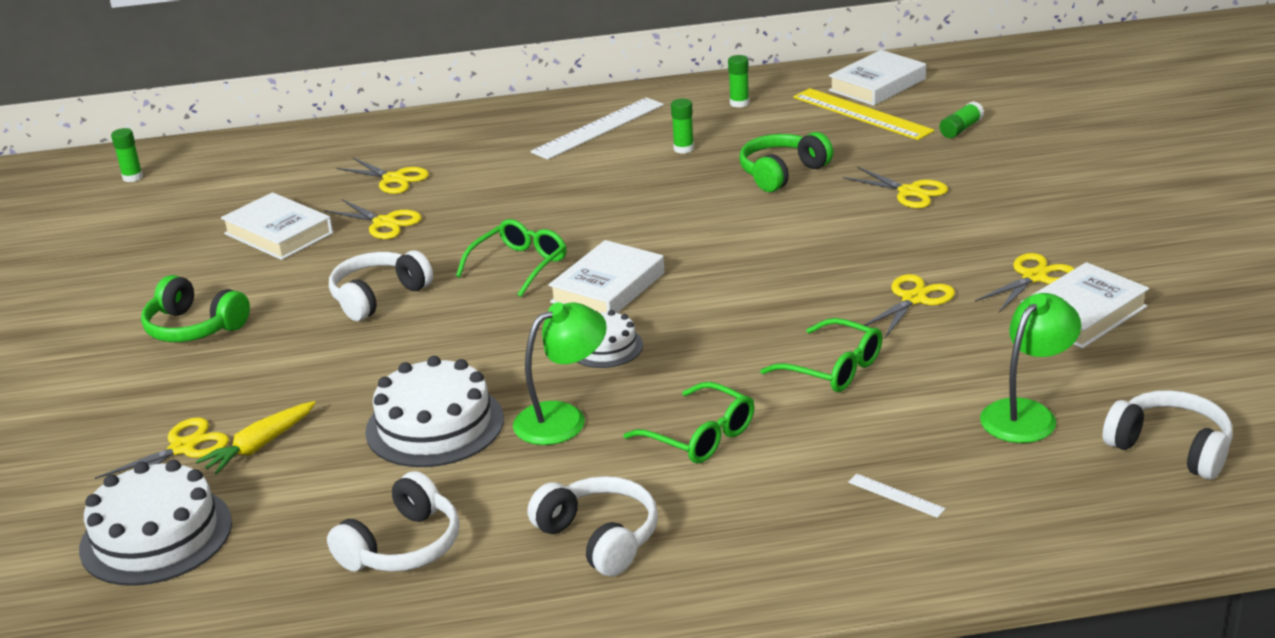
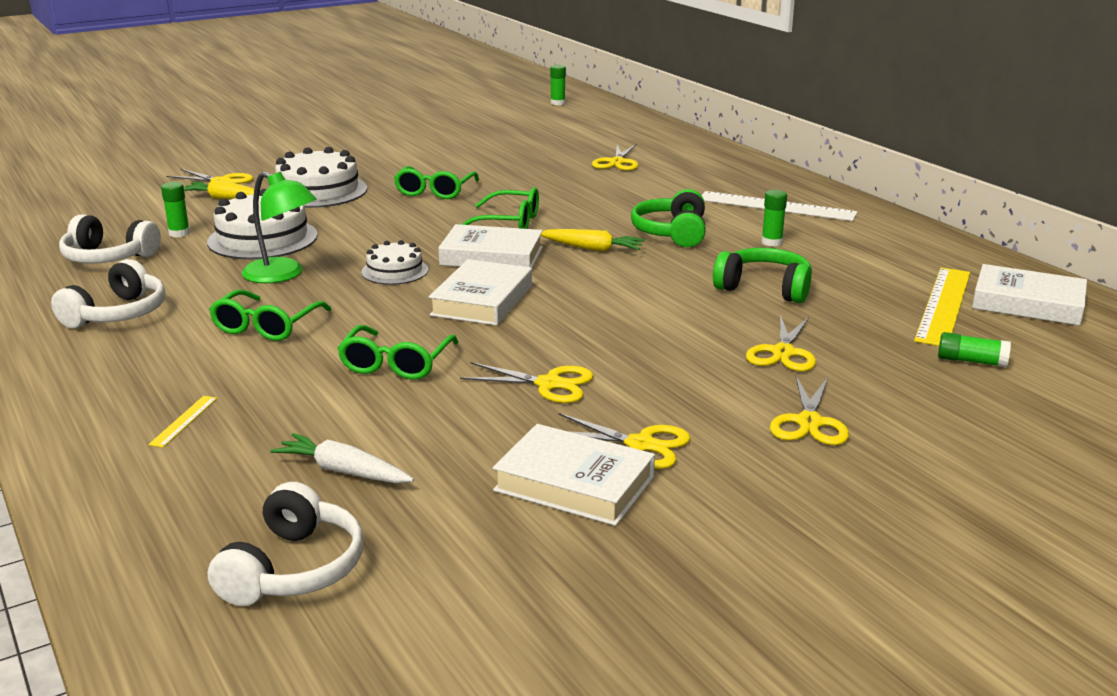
camera: 65 degrees right, 5 degrees down
white cake [79,460,232,586] -> white cake moved to [275,147,367,208]
green headphones [141,275,250,342] -> green headphones moved to [631,189,706,247]
white book [221,192,333,260] -> white book moved to [429,259,532,326]
yellow scissors [324,199,422,239] -> yellow scissors moved to [770,376,849,445]
white headphones [329,250,433,321] -> green glasses [394,166,479,199]
green glue stick [728,55,749,108] -> green glue stick moved to [161,182,190,237]
white ruler [848,474,946,518] -> yellow ruler [149,396,217,447]
green lamp [980,293,1081,443] -> white carrot [270,433,414,483]
none -> yellow carrot [540,229,645,252]

